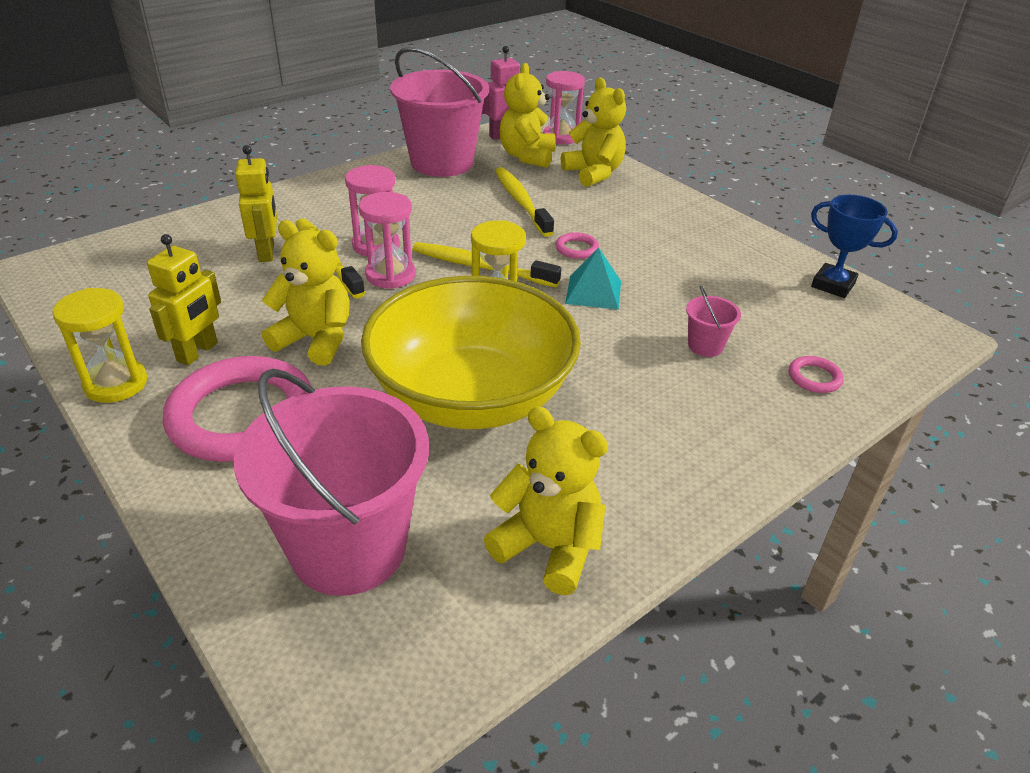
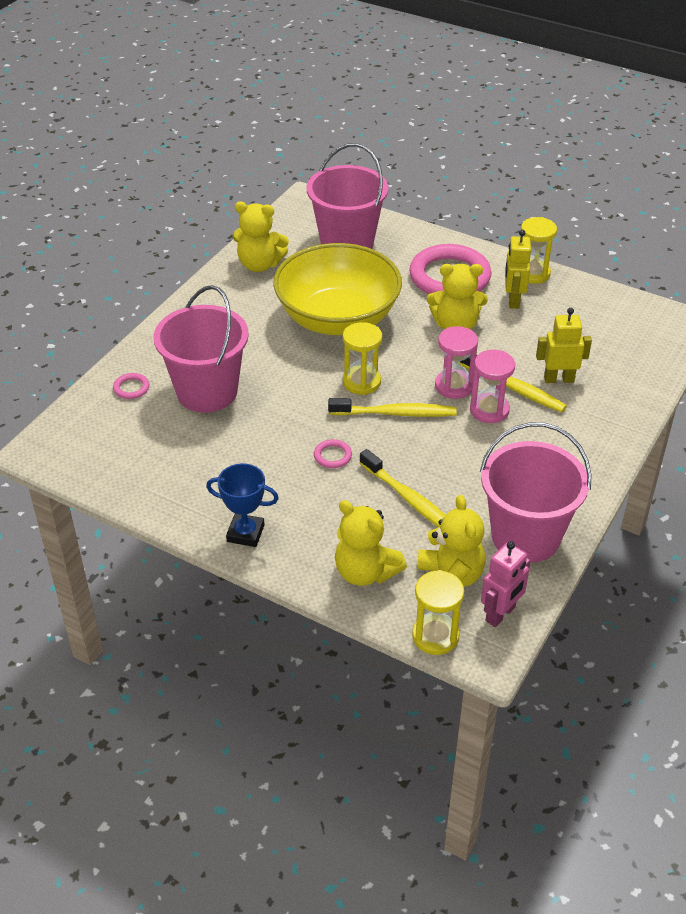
camera: 160 degrees right, 5 degrees up
yellow robot [235,145,277,262] -> yellow robot turned 120 degrees clockwise [536,308,592,383]
pink hourglass [543,71,585,144] -> yellow hourglass [412,570,464,655]
turquoise pyramid [565,248,621,310] -> none
pink bucket [686,286,741,357] -> pink bucket [154,285,249,413], size x2.43
blue trophy [811,195,898,298] -> blue trophy moved to [206,463,279,547]

